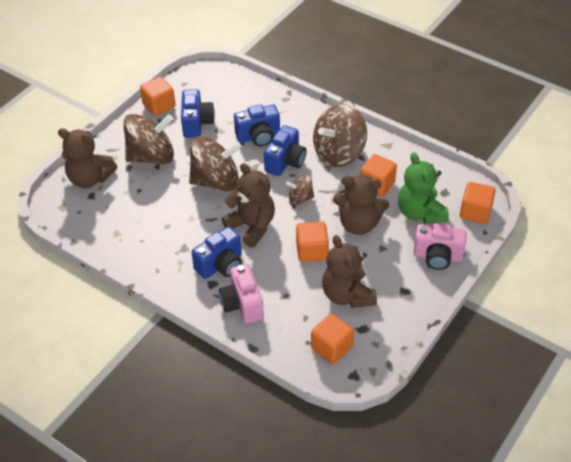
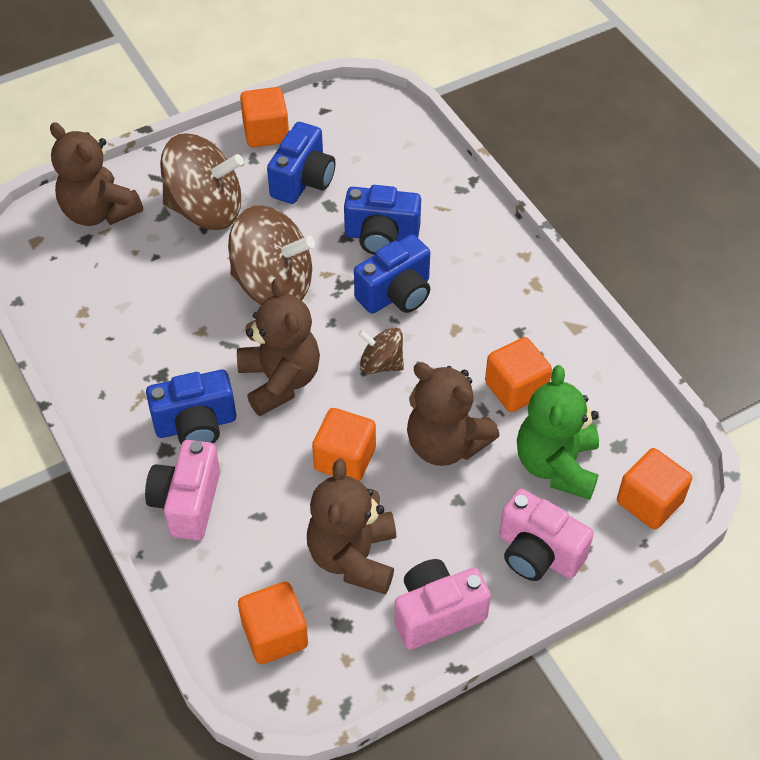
camera: 25 degrees right, 5 degrees up
brown spinning top [313,104,367,167] -> none
none -> pink camera [394,559,491,650]

